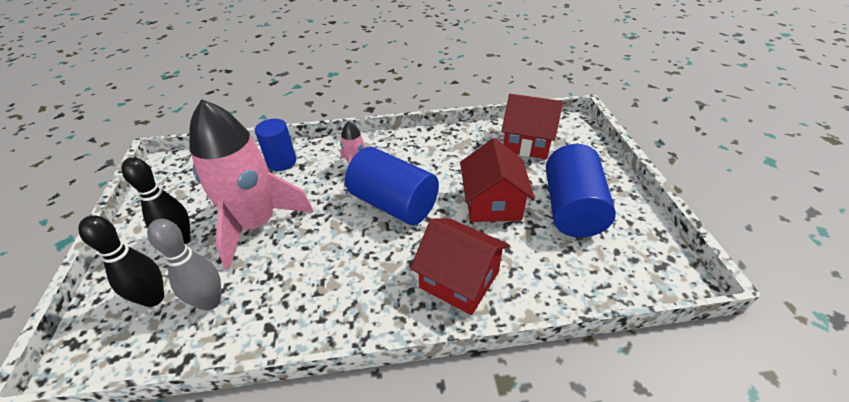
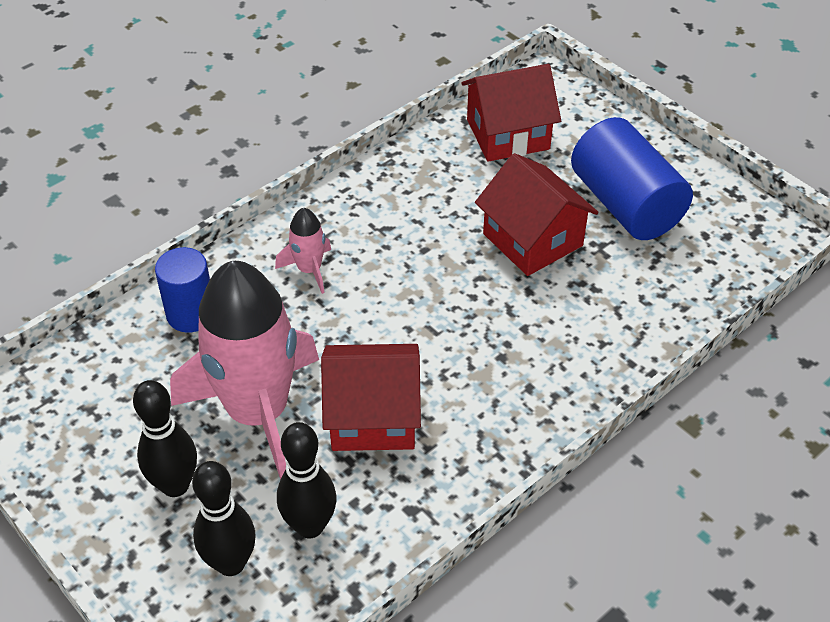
camera: 35 degrees left, 5 degrees up
grey bowling pin [147,219,221,311] -> black bowling pin [277,422,337,538]
blue cylinder [345,147,439,225] -> none
red house [410,219,510,315] -> red house moved to [321,344,421,451]

